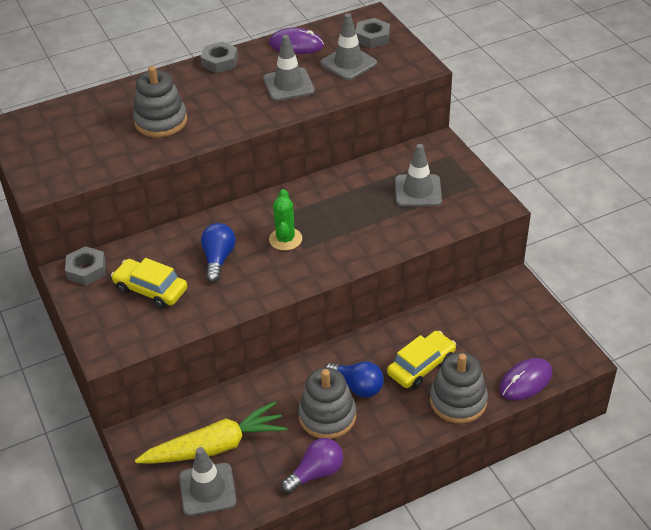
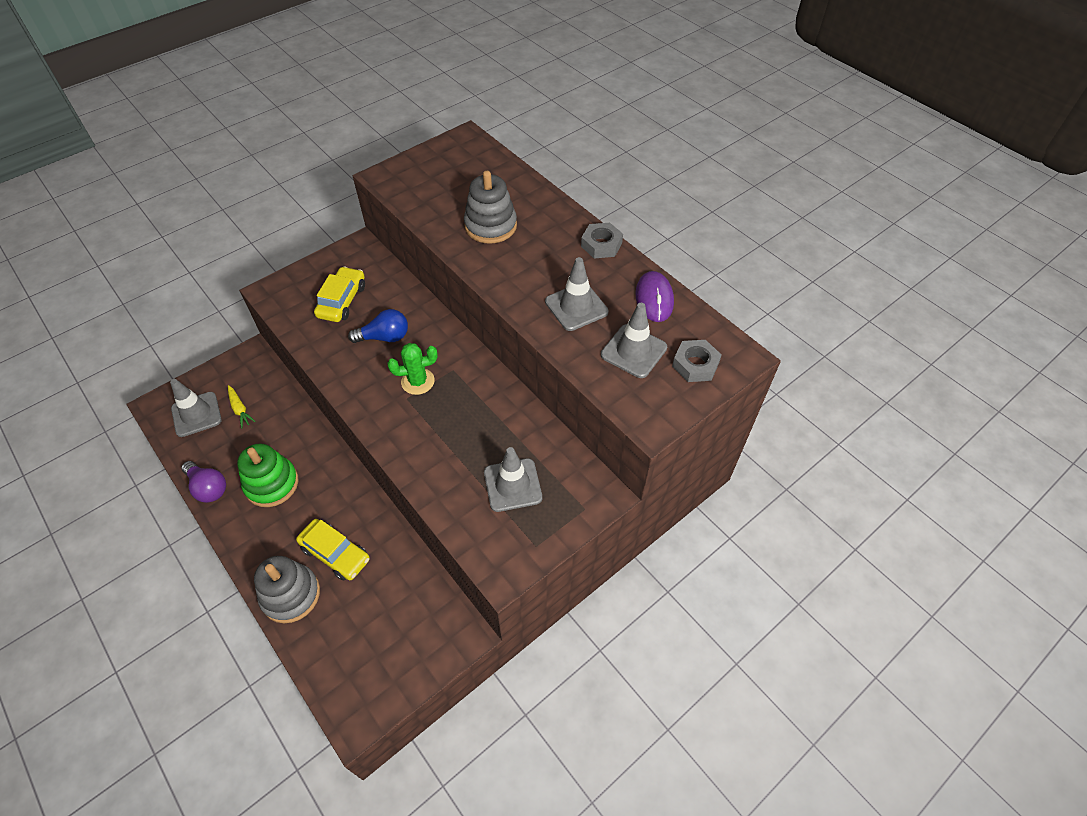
camera: 75 degrees right, 10 degrees up
grey nut [65,246,106,285] -> none
yellow carrot [135,401,287,464] -> yellow carrot [228,385,256,428], size x0.45
grey stacking toy [298,368,356,439] -> green stacking toy [237,444,298,507]
blue light bulb [324,362,384,397] -> none
purple mouse [499,358,552,400] -> none

